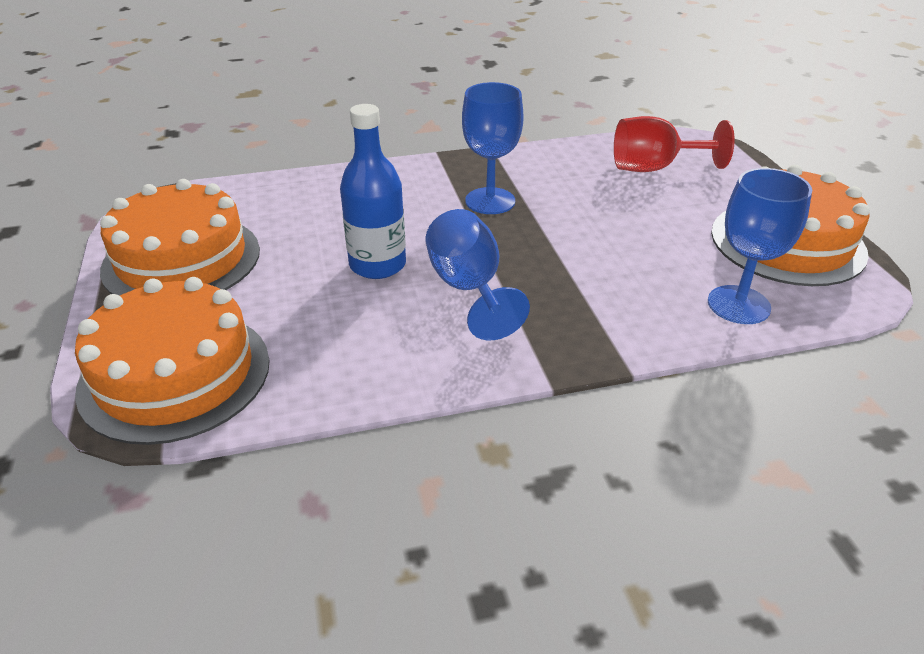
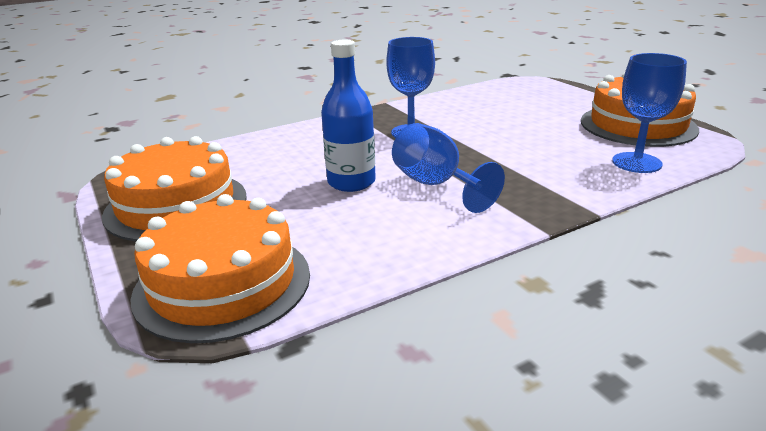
camera: 15 degrees left, 10 degrees down
red goblet [614,116,735,172] -> none

